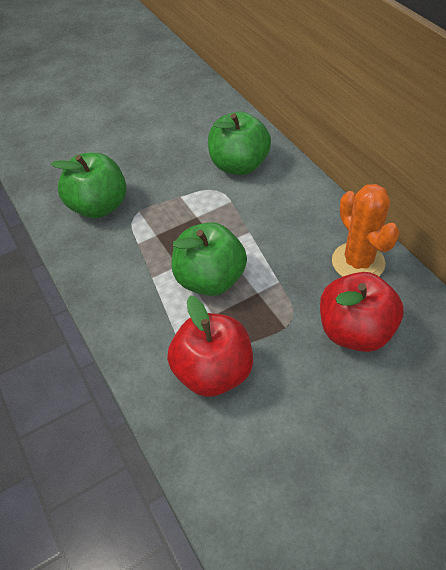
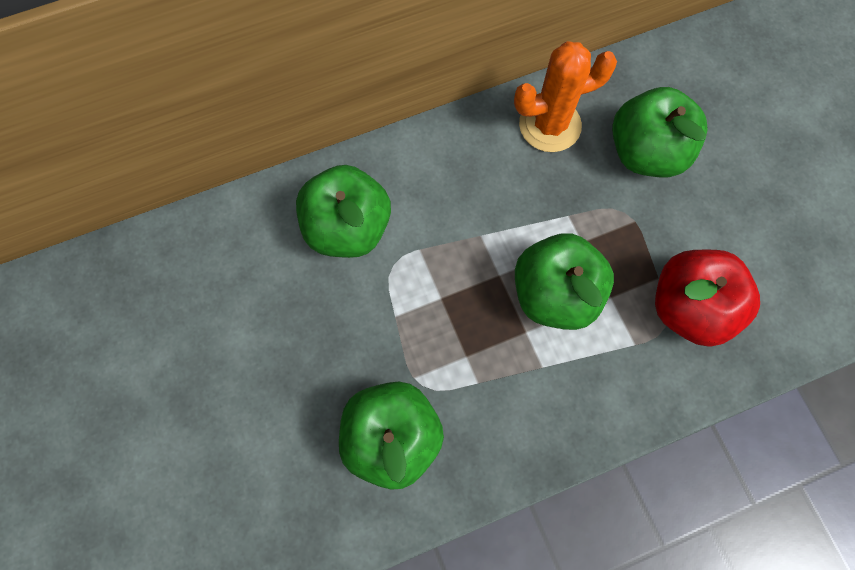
camera: 85 degrees left, 20 degrees up
red apple [320,272,404,352] -> green apple [612,87,707,177]

